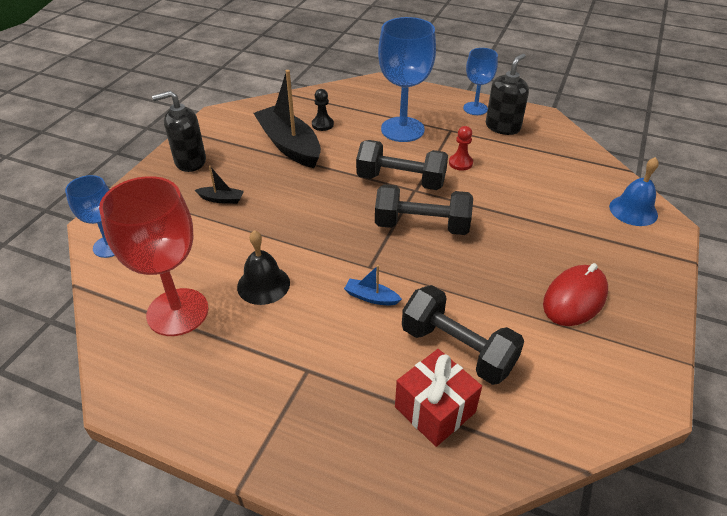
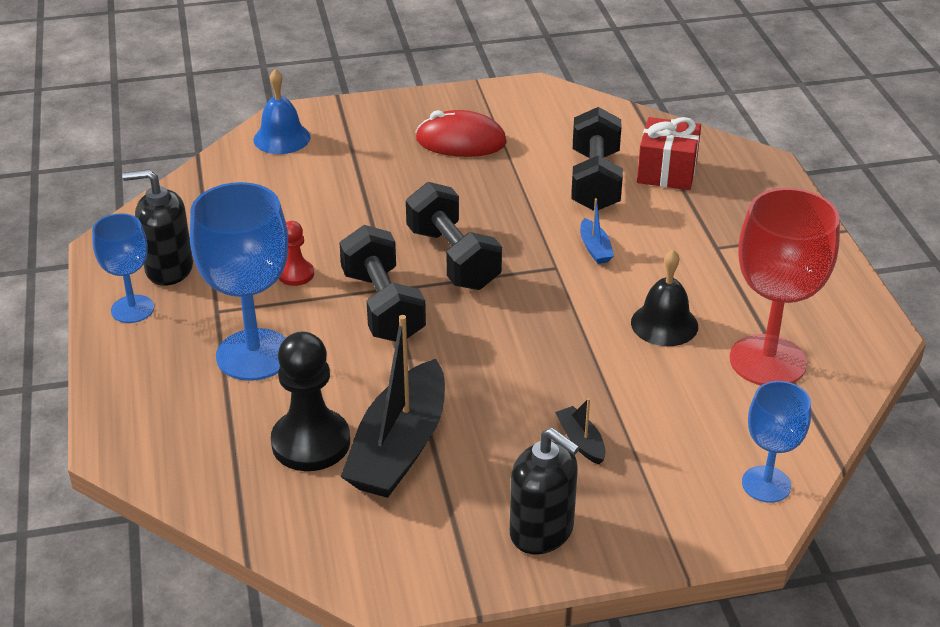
camera: 125 degrees left, 5 degrees down
black pawn [312,89,334,131] -> black pawn [271,332,350,471], size x1.90

